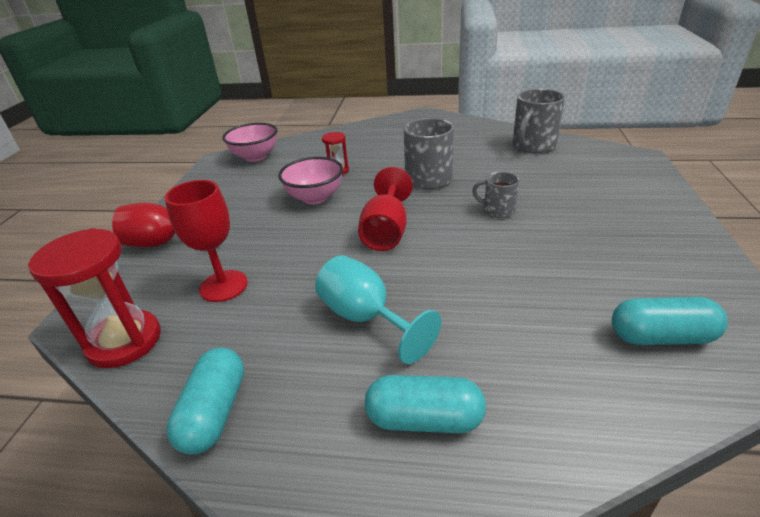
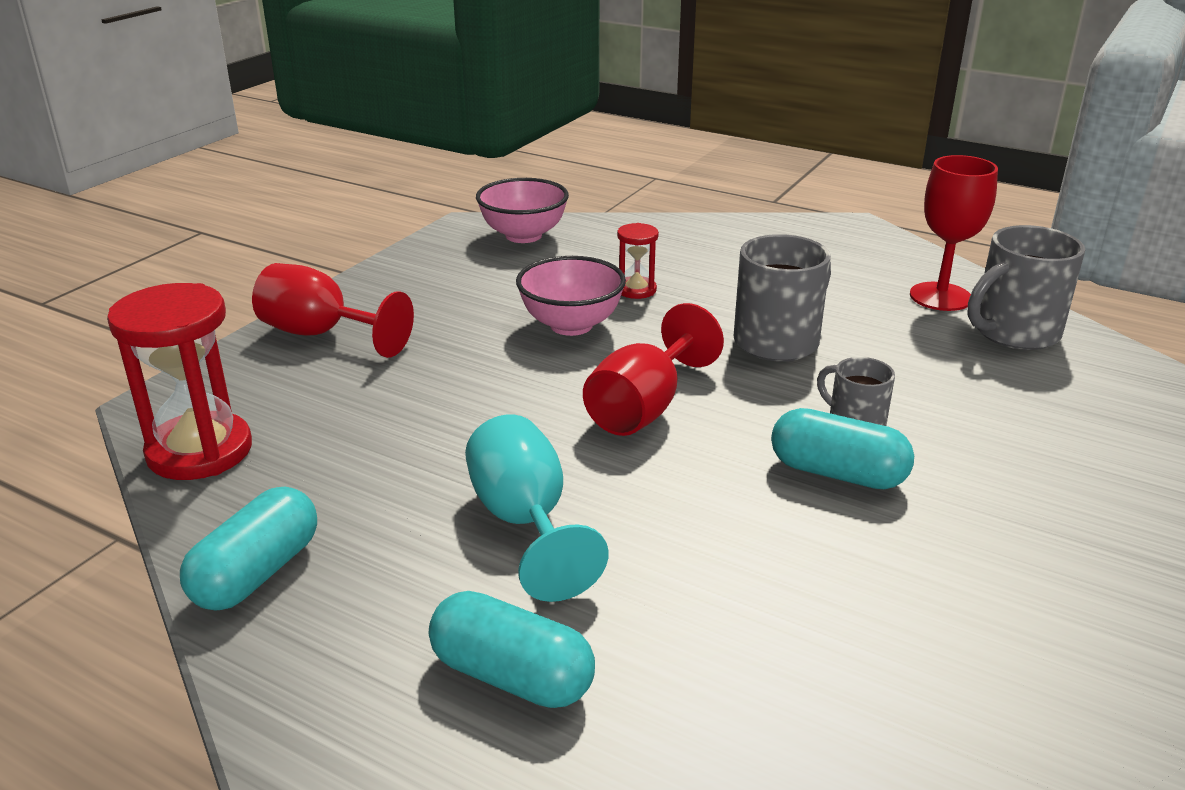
camera: 20 degrees right, 5 degrees down
red goblet [165,180,248,302] -> red goblet moved to [910,155,998,311]
turquoise capsule [612,297,728,345] -> turquoise capsule moved to [771,408,914,489]

